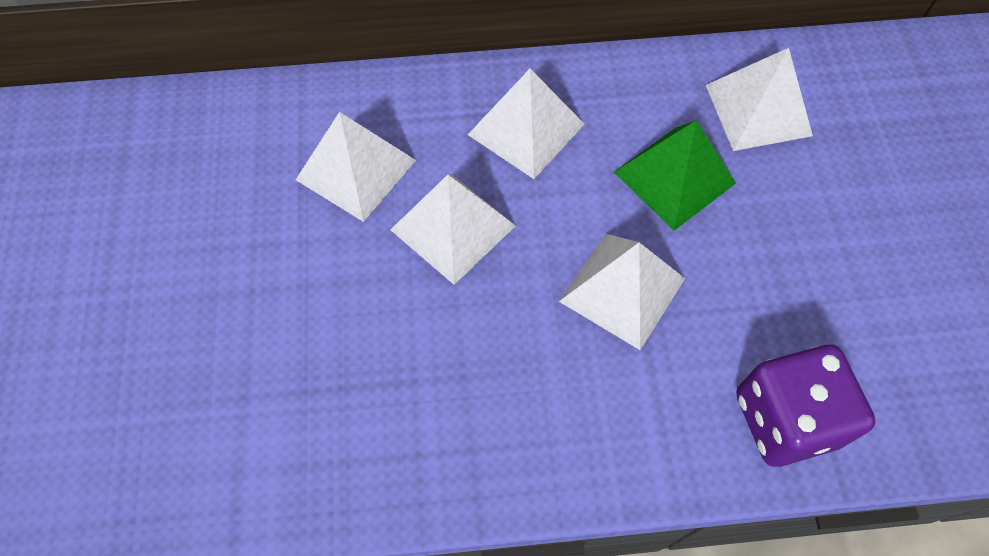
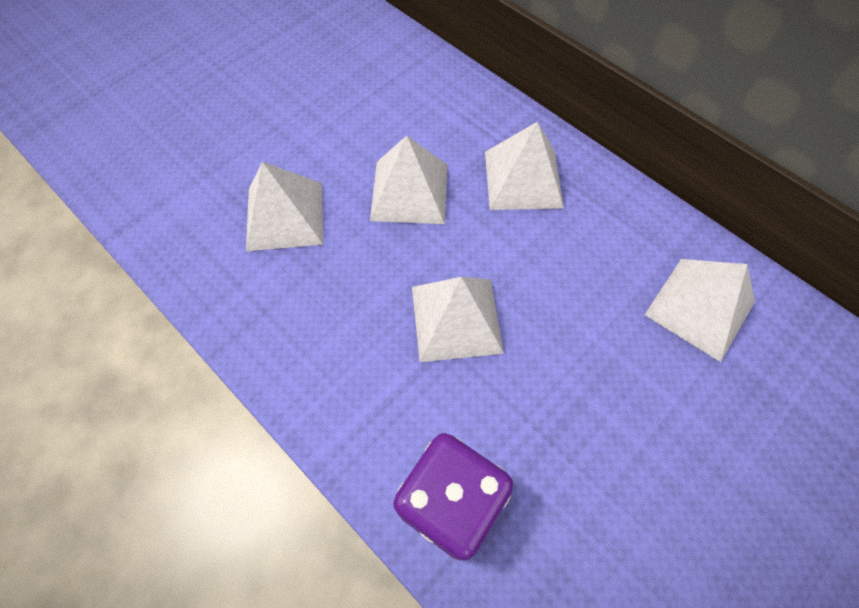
camera: 50 degrees right, 0 degrees up
white pyramid [296,112,416,222] -> white pyramid moved to [246,162,323,251]
green pyramid [614,120,736,231] -> none

